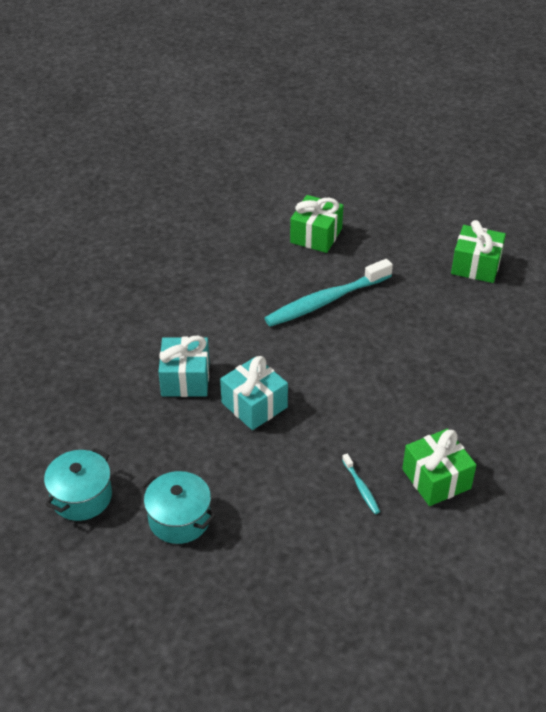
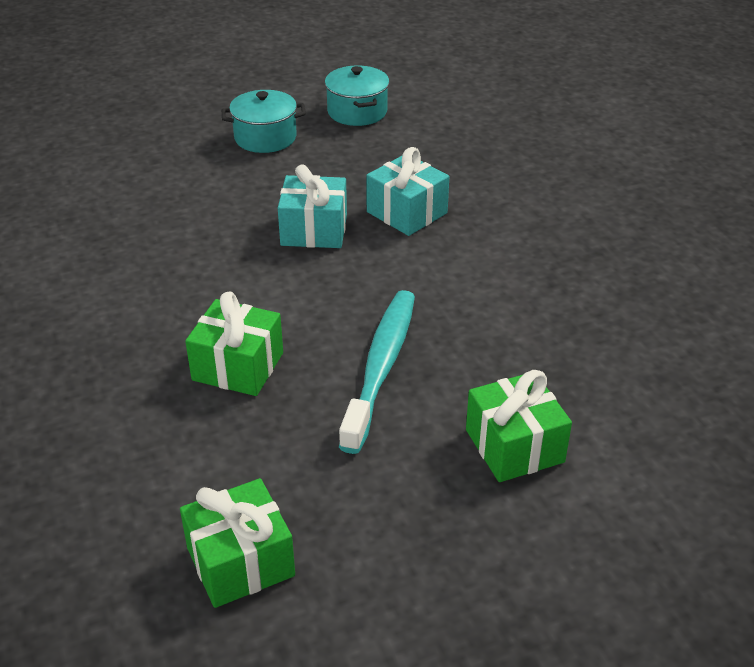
camera: 135 degrees right, 5 degrees down
turquoise toothbrush [342,453,380,514] -> none
green gift [402,429,476,506] -> green gift moved to [185,292,283,396]

